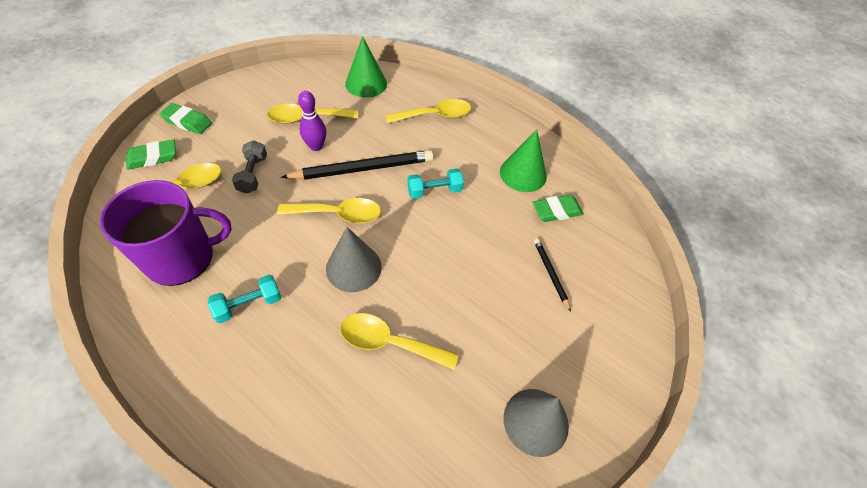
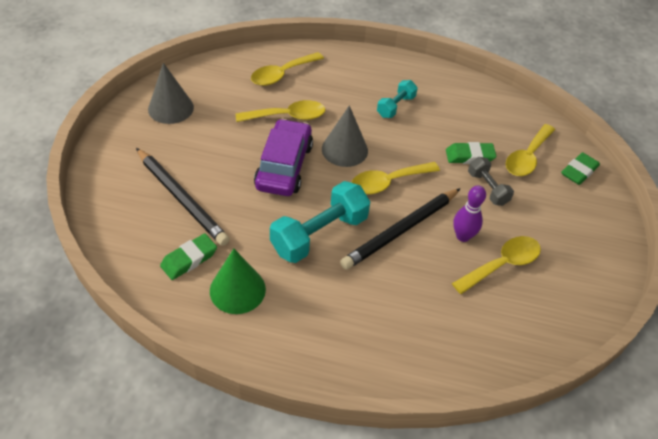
camera: 155 degrees right, 5 degrees down
purple mug [100,180,232,286] -> none
green eraser [159,103,212,134] -> green eraser moved to [446,142,497,164]
green cone [345,36,387,98] -> none
yellow spoon [385,99,471,124] -> yellow spoon moved to [251,52,324,86]
turquoise dumbbell [407,168,464,199] -> turquoise dumbbell [270,181,370,263], size x1.78
black pencil [534,239,571,312] -> black pencil [136,148,230,246], size x2.01
none -> purple car [254,119,313,196]

